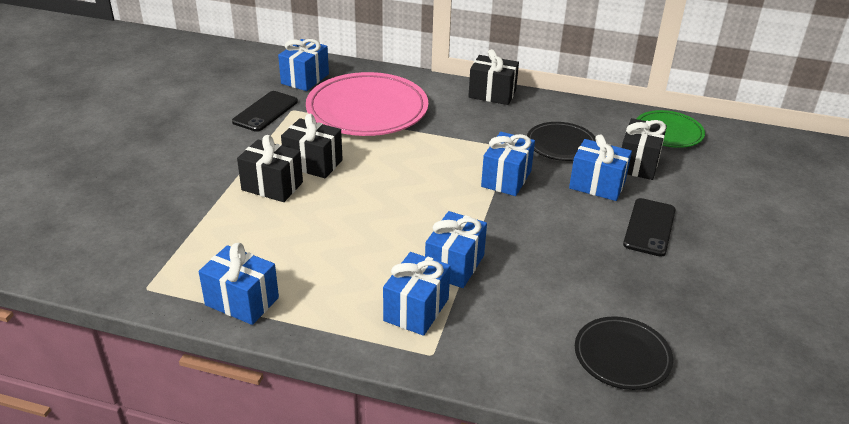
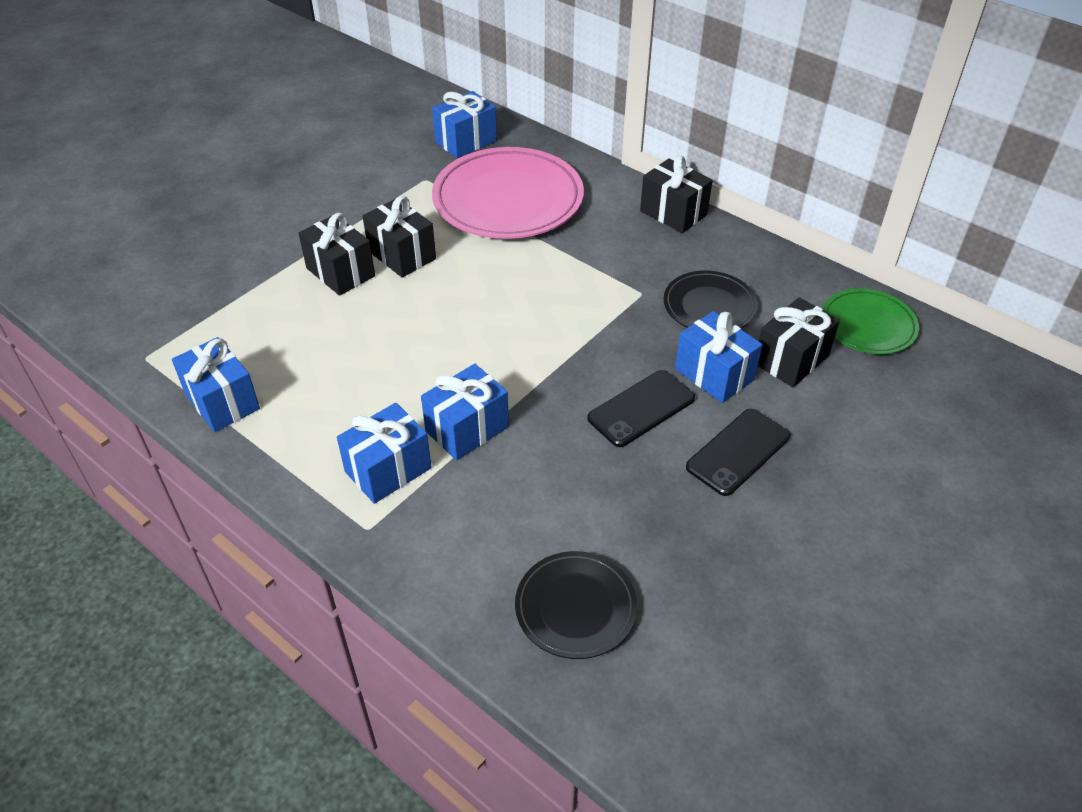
camera: 25 degrees right, 10 degrees up
black phone [232,91,298,132] -> black phone moved to [587,370,695,447]
blue gift [481,132,535,196] -> none

